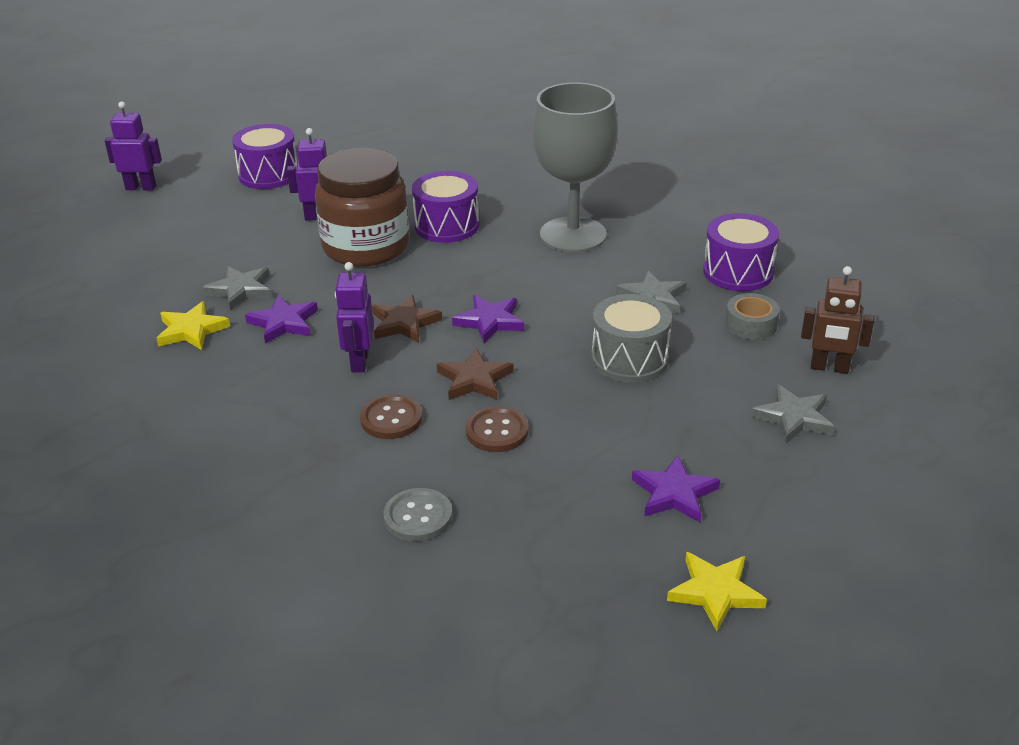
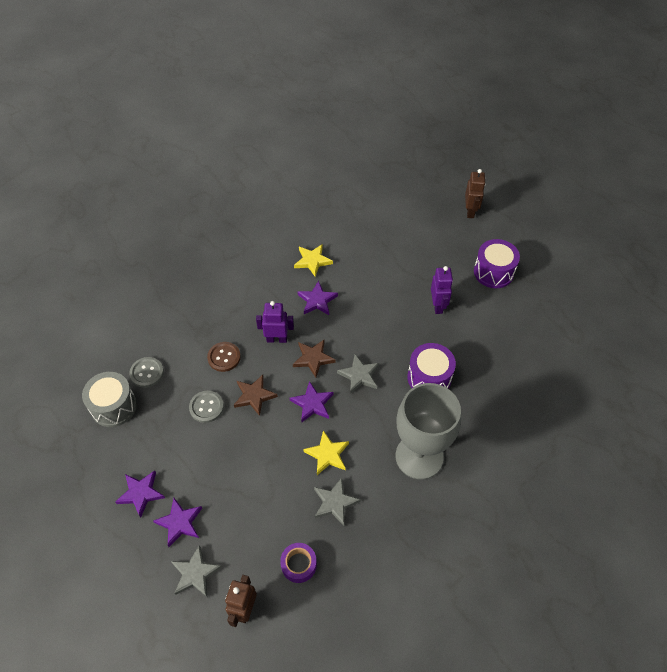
camera: 90 degrees right, 20 degrees up
purple robot [105,101,162,191] -> brown robot [465,169,486,218]
grey star [202,266,272,311] -> grey star moved to [337,354,379,394]
brown jar [315,148,409,267] -> none
brown button [466,406,529,452] -> grey button [189,391,224,423]
grey drum [591,294,672,383] -> grey drum moved to [82,372,137,427]
yellow star [667,552,767,631] -> yellow star moved to [303,430,349,475]
purple drum [703,213,779,291] -> none
grey tape [725,293,780,340] -> purple tape [280,543,317,583]
none -> purple star [153,498,202,547]

